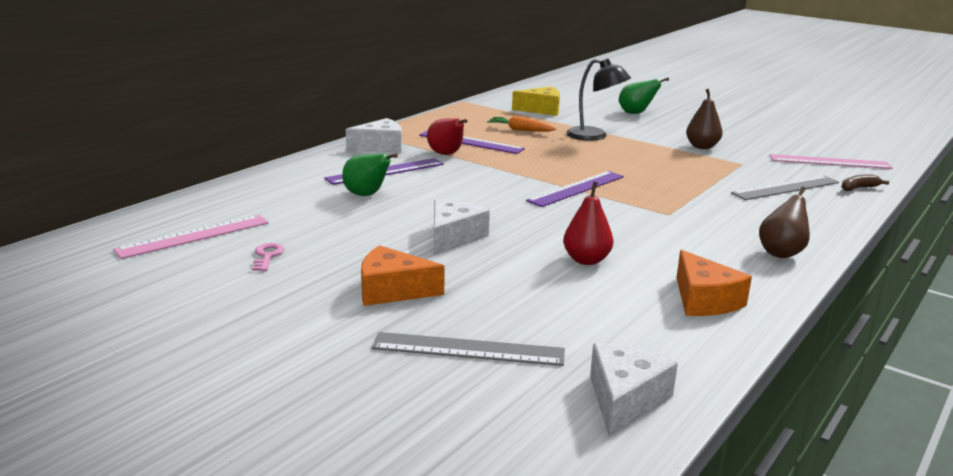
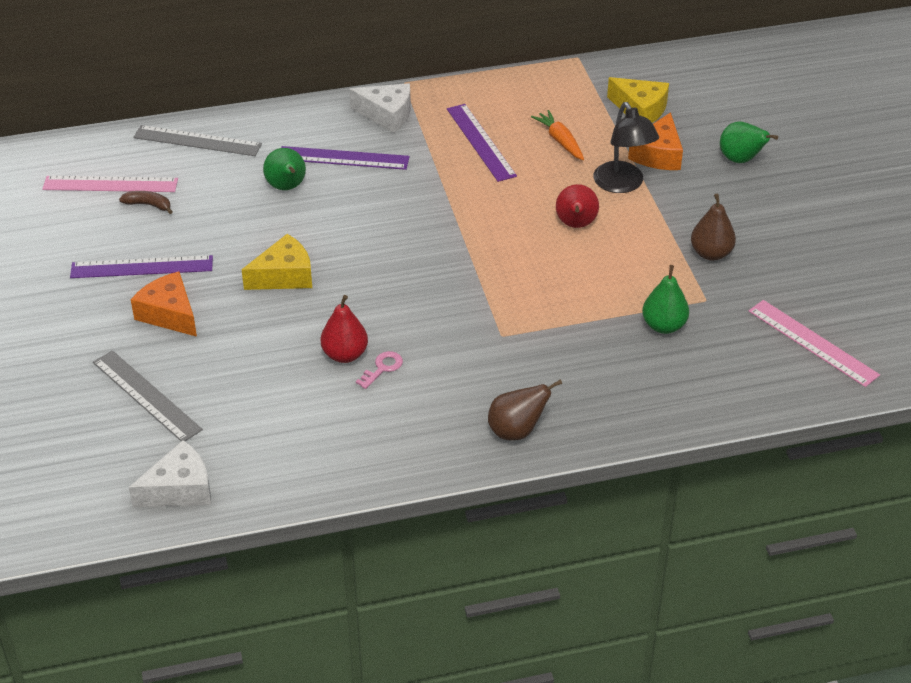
camera: 40 degrees right, 20 degrees up
pink key [252,243,285,271] -> pink key moved to [356,351,403,389]
red pear [427,118,468,155] -> red pear moved to [556,184,599,228]
white cheese [434,199,490,255] -> yellow cheese [242,234,312,290]
purple ruler [526,171,624,207] -> purple ruler moved to [70,255,213,278]
orange cheese [677,250,752,316] -> orange cheese moved to [628,112,683,170]
grey ruler [731,176,839,200] -> grey ruler moved to [133,125,262,156]
brown banana [841,174,889,191] -> brown banana moved to [119,191,173,214]
none -> green pear [642,265,689,334]

